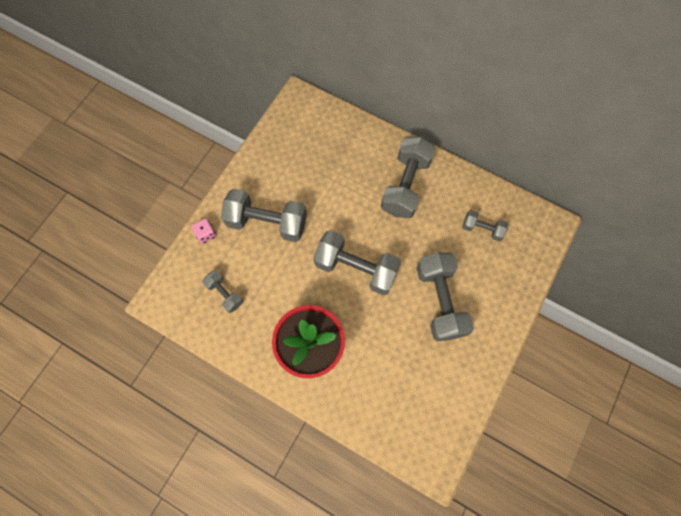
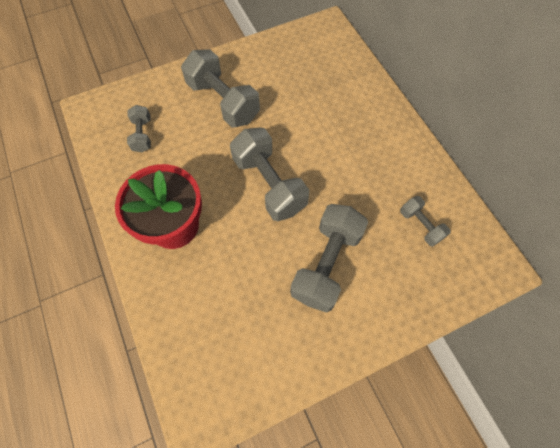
camera: 35 degrees right, 5 degrees down
pink dice [191,218,216,244] -> none
grey dumbbell [381,137,436,218] -> none

